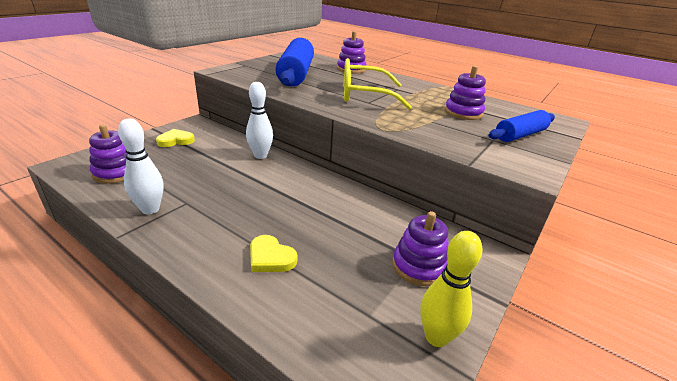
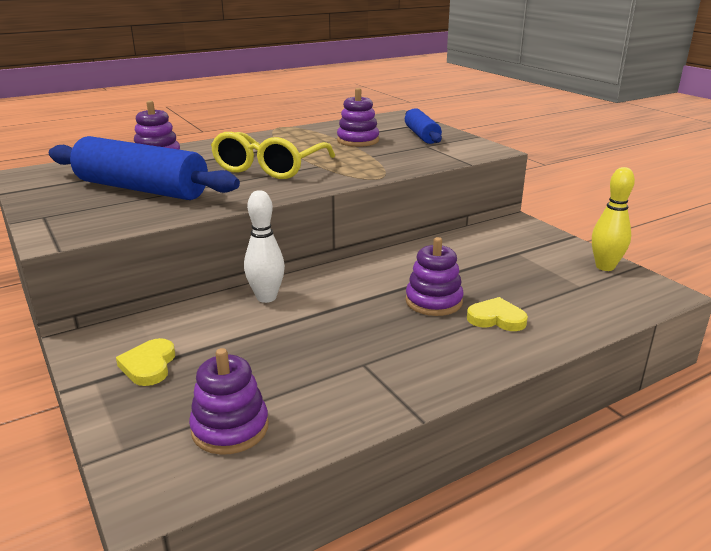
camera: 65 degrees left, 5 degrees down
white bowling pin [118,118,163,214] -> none
yellow heart [250,235,297,272] -> yellow heart turned 135 degrees counterclockwise [467,297,528,331]
purple stacking toy [392,211,449,286] -> purple stacking toy moved to [406,237,464,316]

